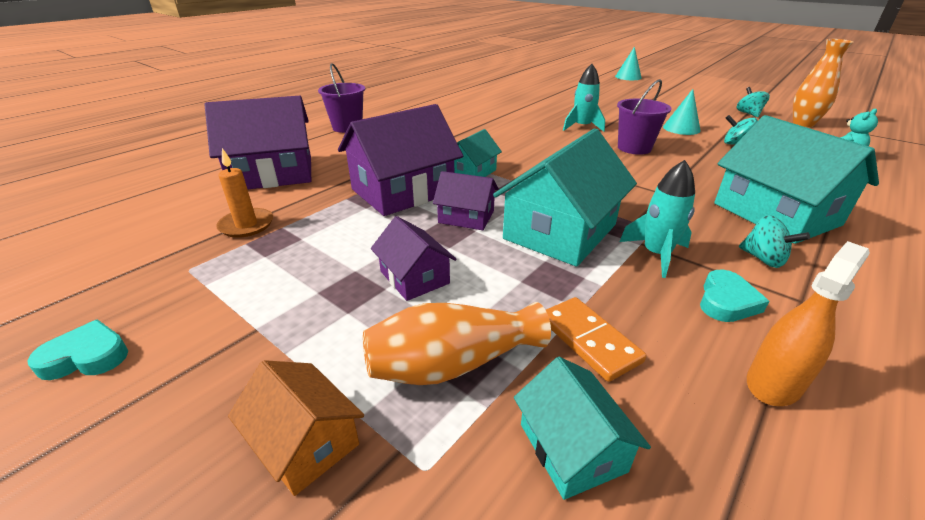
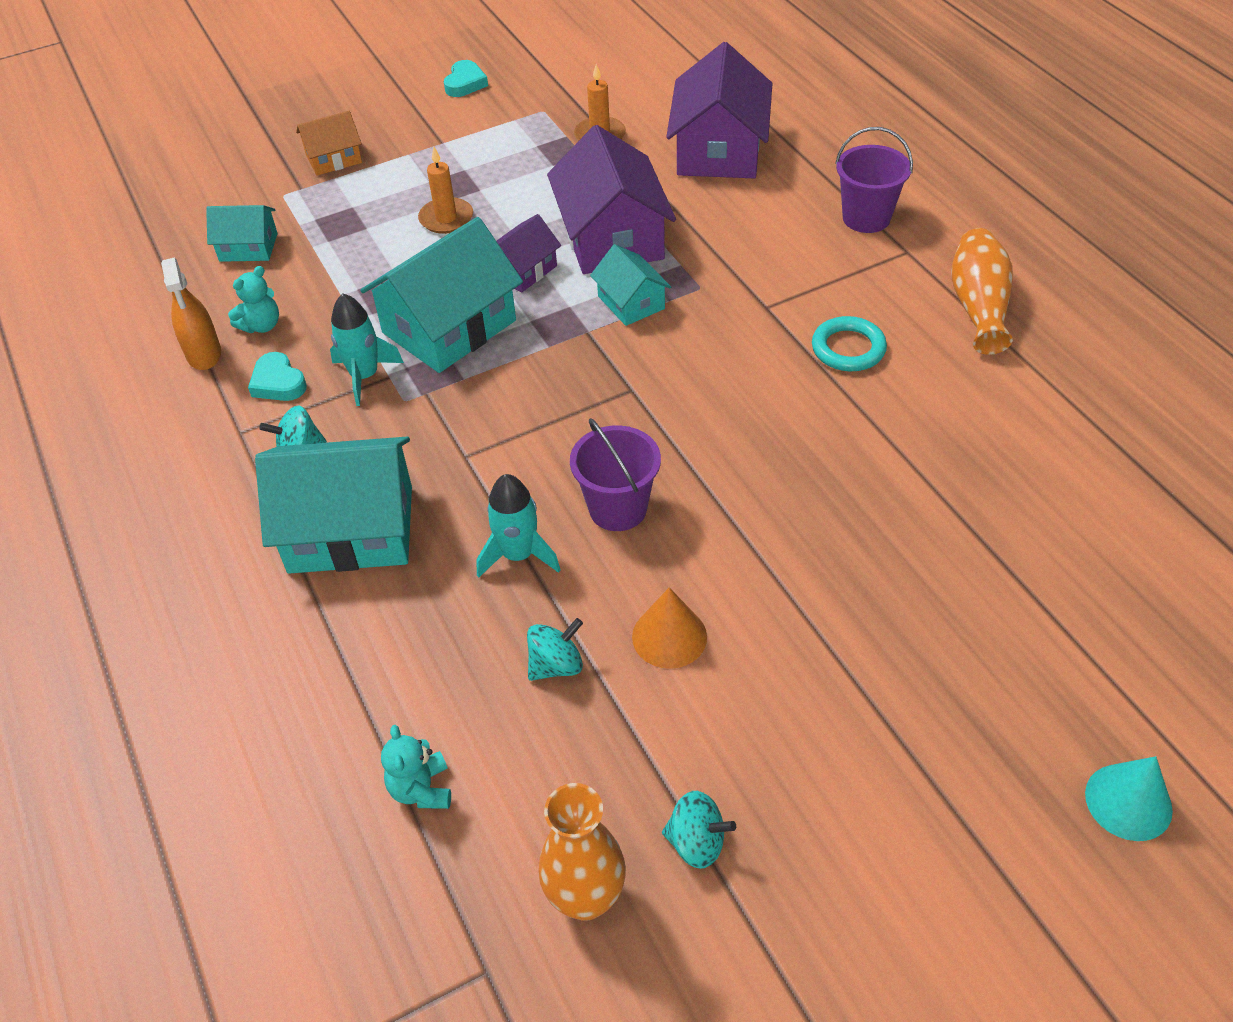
camera: 115 degrees right, 15 degrees up
orange vase [363,302,551,385] -> orange vase moved to [951,228,1013,355]
purple house [371,216,457,301] -> orange candle [418,147,473,234]
turquoise house [493,128,637,267] -> turquoise house turned 75 degrees clockwise [360,217,523,373]
orange domino [546,297,646,382] -> none
turquoise rocket [563,64,605,132] -> turquoise rocket moved to [477,474,560,578]
turquoise cone [663,89,701,135] -> orange cone [632,587,707,669]
none -> turquoise teddy bear [228,266,279,333]
none -> turquoise ring [812,316,887,371]

